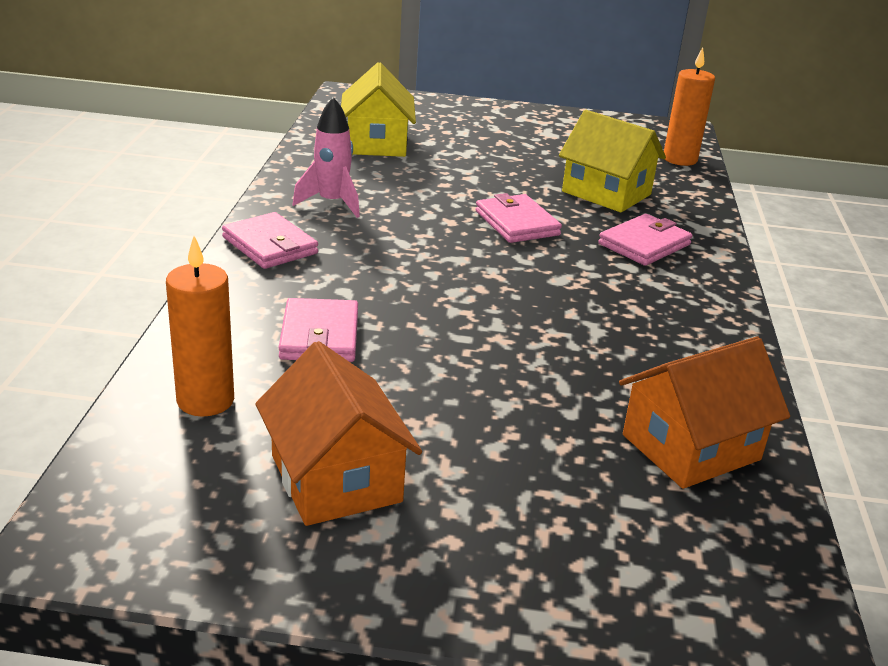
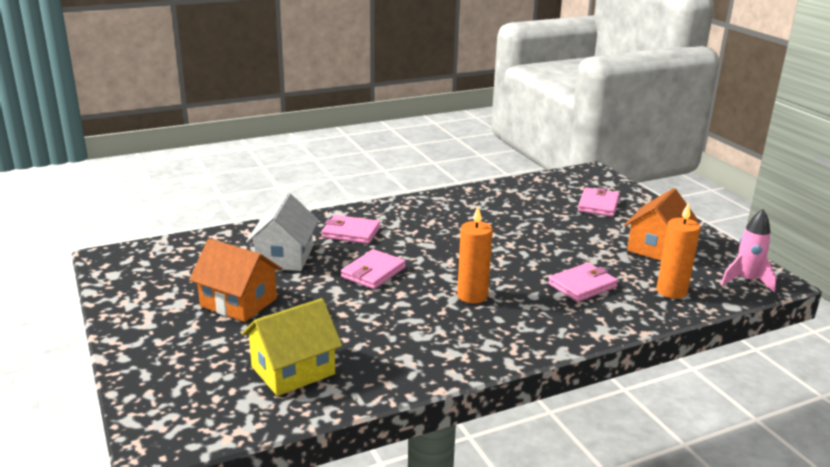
camera: 120 degrees left, 5 degrees down
pink wallet [222,212,318,269] -> pink wallet moved to [578,187,620,217]
pink rocket [292,97,360,218] -> pink rocket moved to [721,209,776,292]
yellow house [559,110,666,212] -> white house [246,193,319,271]
orange house [619,336,790,489] -> orange house moved to [189,239,282,322]
orange candle [664,47,715,166] -> orange candle moved to [457,207,493,304]

